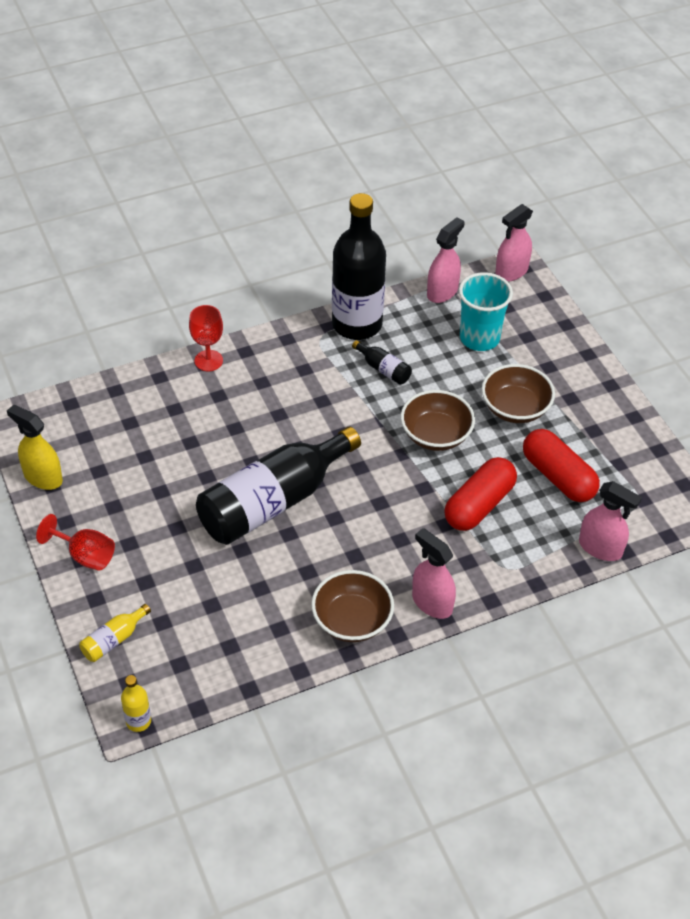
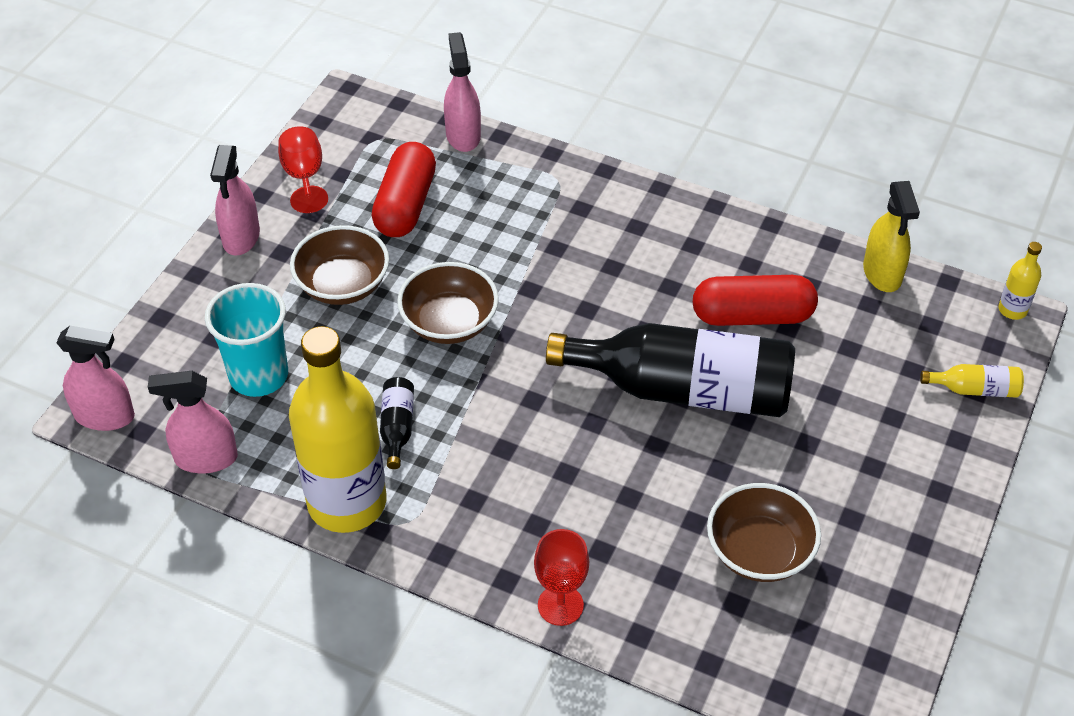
camera: 130 degrees left, 0 degrees up
yellow spray bottle [7,405,63,490] -> yellow spray bottle moved to [863,181,920,292]
red goblet [36,514,115,571] -> red goblet moved to [278,126,328,213]
brown bowl [311,570,394,642] -> brown bowl moved to [707,483,821,582]
black bottle [332,193,386,340] -> yellow bottle [289,326,386,533]
pink spray bottle [412,528,456,619] -> pink spray bottle moved to [210,145,260,255]
red capsule [444,457,517,531] -> red capsule moved to [693,275,818,326]

